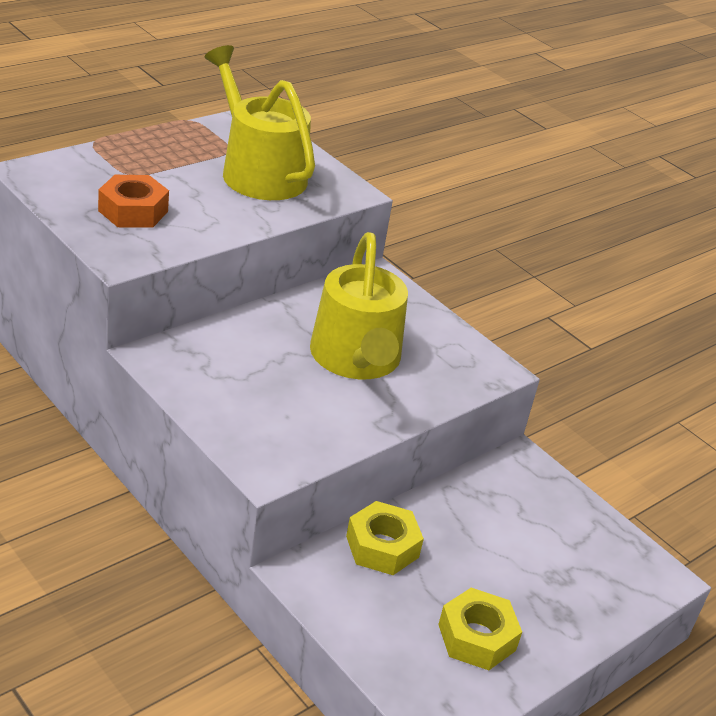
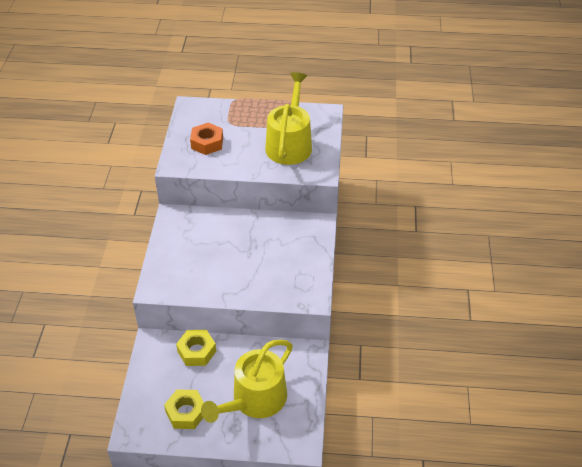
camera: 50 degrees right, 10 degrees up
yellow watering can [310,232,408,379] -> yellow watering can moved to [201,340,293,423]

